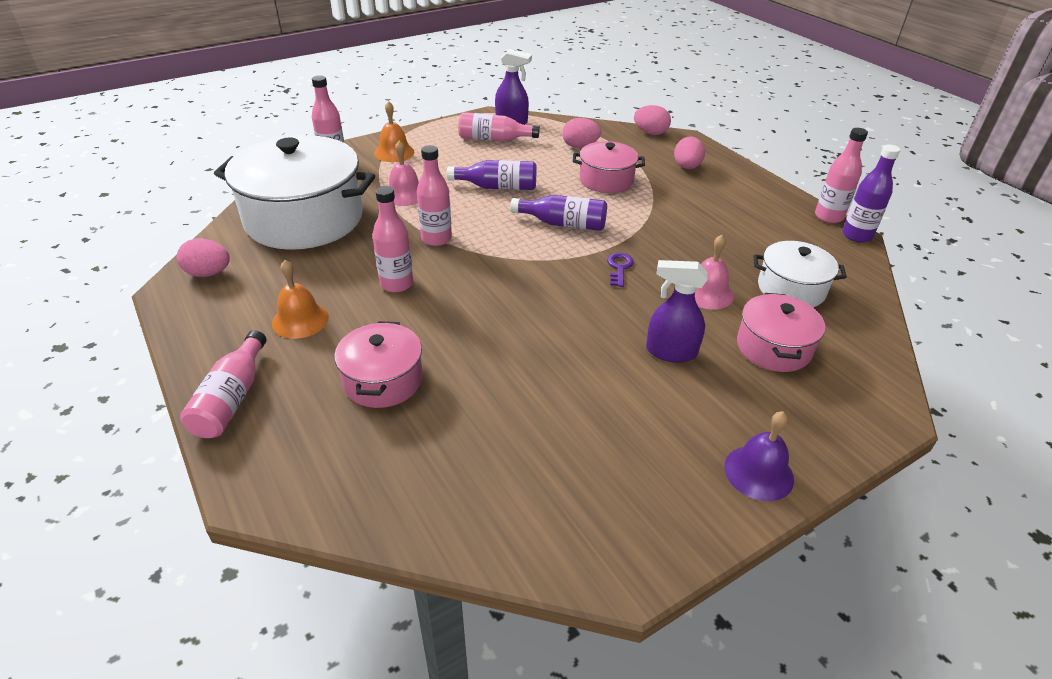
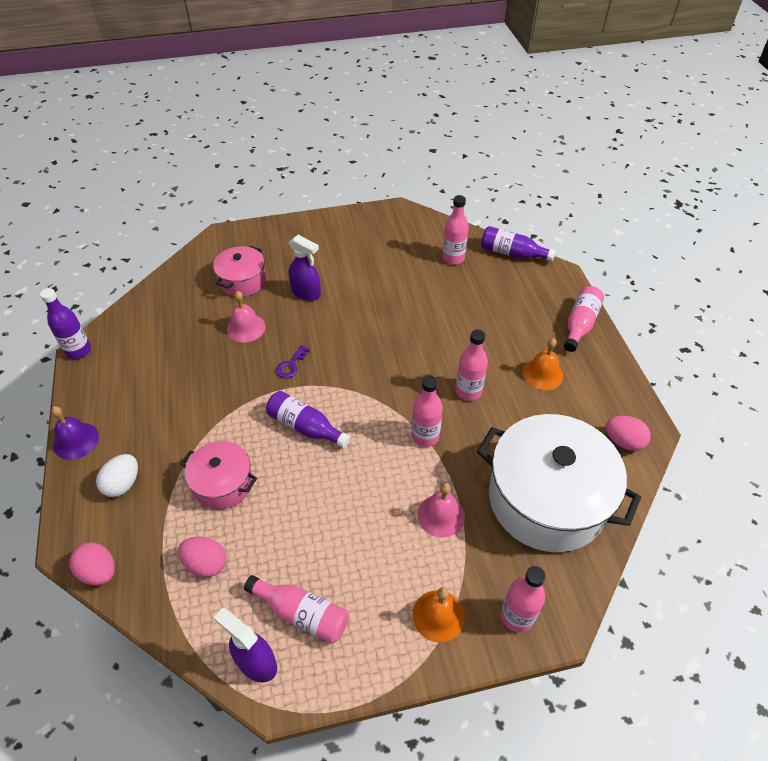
camera: 160 degrees left, 10 degrees up
pink pot [334,321,423,408] -> none
purple bottle [447,160,536,190] -> purple bottle moved to [481,226,556,261]
pink egg [674,137,705,169] -> white egg [96,454,138,497]
purple bell [724,411,794,501] -> purple bell moved to [51,406,99,460]
white pot [753,241,847,307] -> none
pink bottle [815,128,868,223] -> pink bottle moved to [442,195,469,265]

